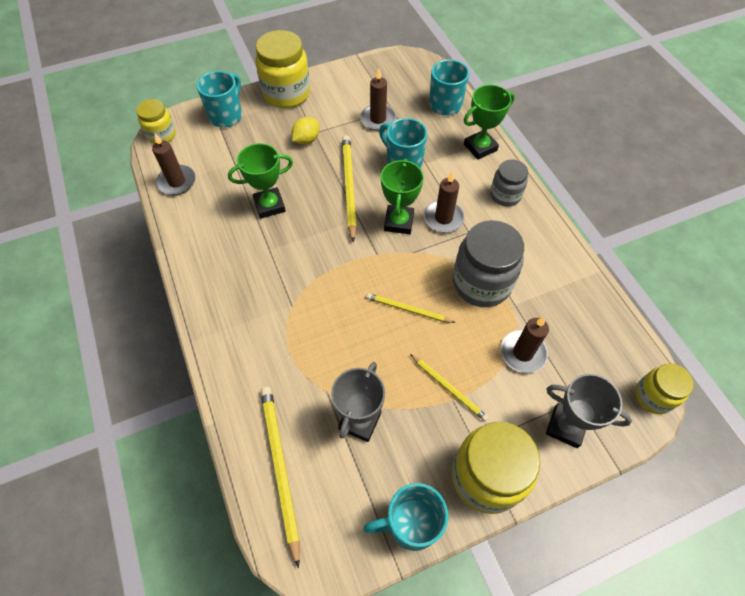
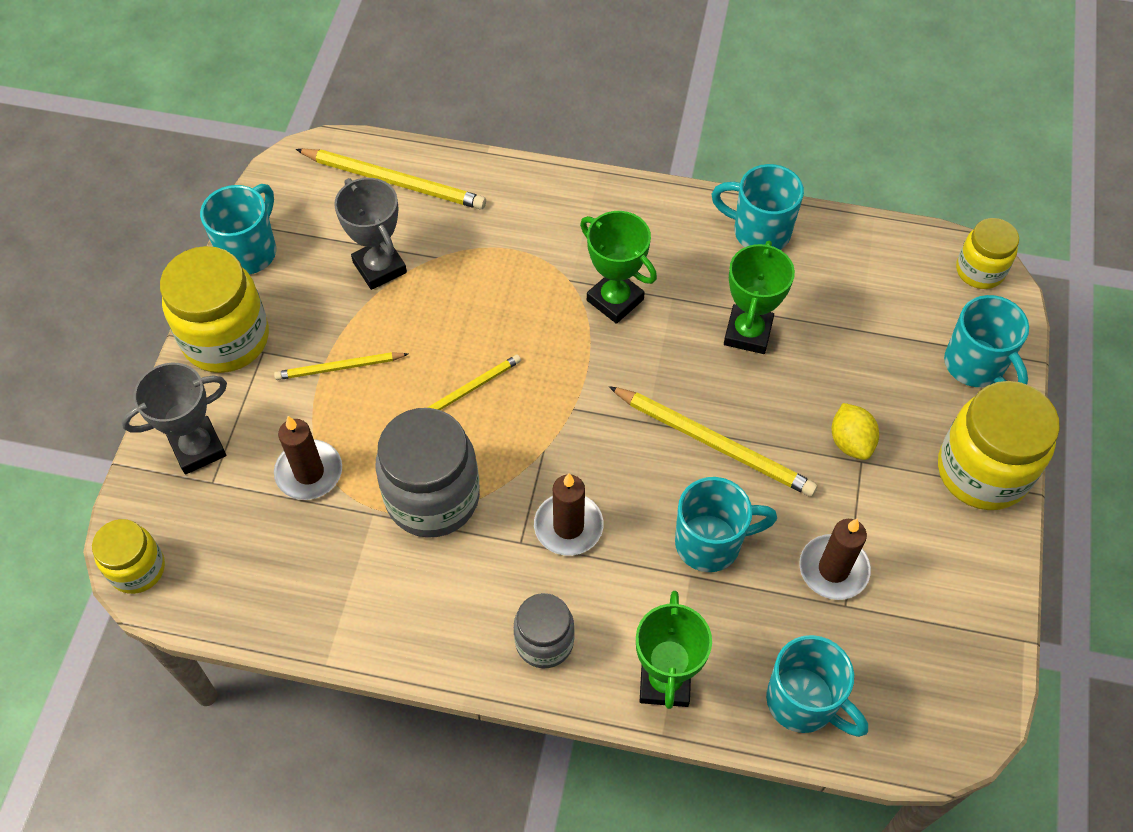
camera: 125 degrees right, 0 degrees up
brown candle [152,133,196,195] -> none
green trophy [381,158,424,234] -> green trophy moved to [580,211,657,324]
none -> turquoise mug [711,164,804,250]

